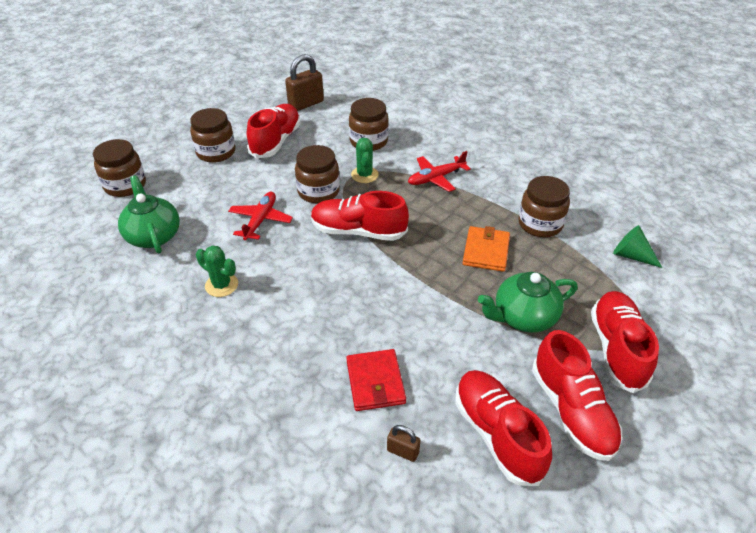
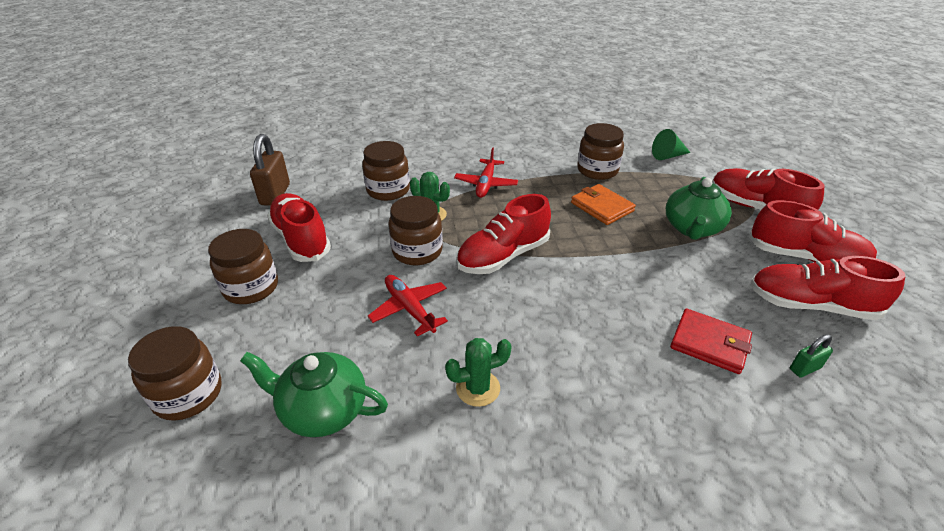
camera: 50 degrees left, 5 degrees down
brown padlock [387,425,420,462] -> green padlock [790,334,833,378]

